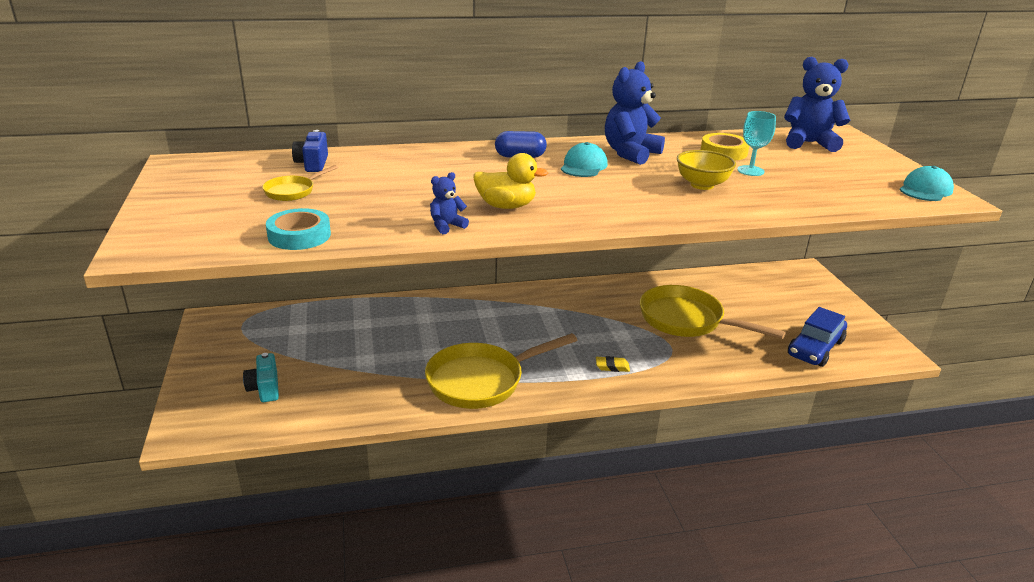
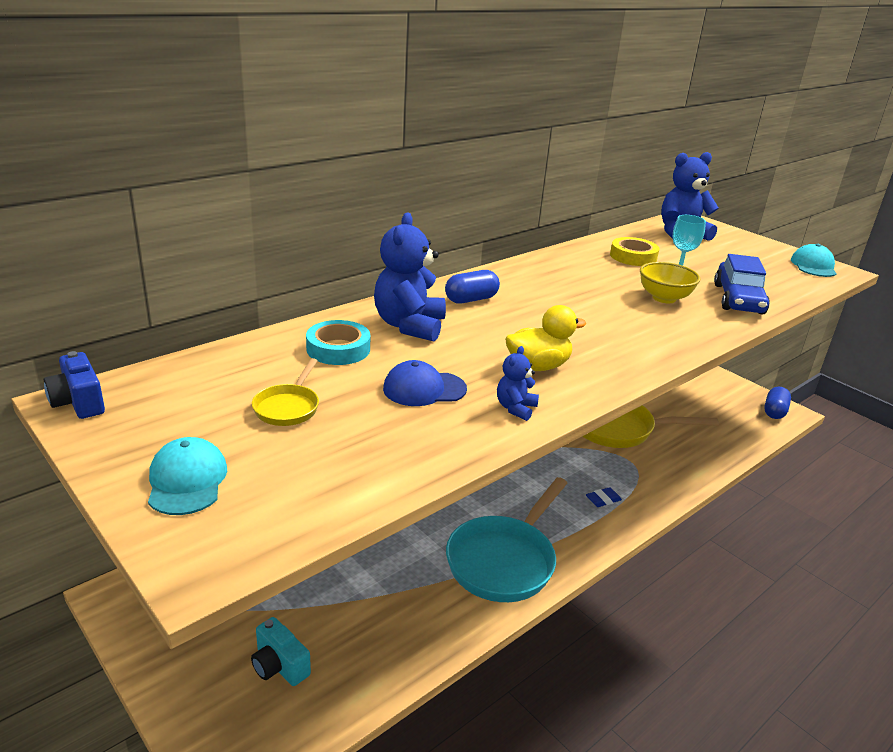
camera: 30 degrees left, 0 degrees up
turquoise tape [266,208,331,250] -> turquoise tape moved to [306,320,370,365]
blue camera [292,130,328,172] -> blue camera moved to [44,351,105,419]
yellow pan [425,333,577,409] -> turquoise pan [446,477,567,602]
turquoise cap [561,142,608,177] -> turquoise cap moved to [148,437,227,515]
yellow eraser [596,356,630,372] -> blue eraser [586,487,622,507]
blue teddy bear [605,61,665,165] -> blue teddy bear moved to [374,213,446,342]
blue car [788,307,847,367] -> blue car moved to [714,254,770,315]
none -> blue cap [383,360,467,406]
none -> blue capsule [764,387,791,419]

